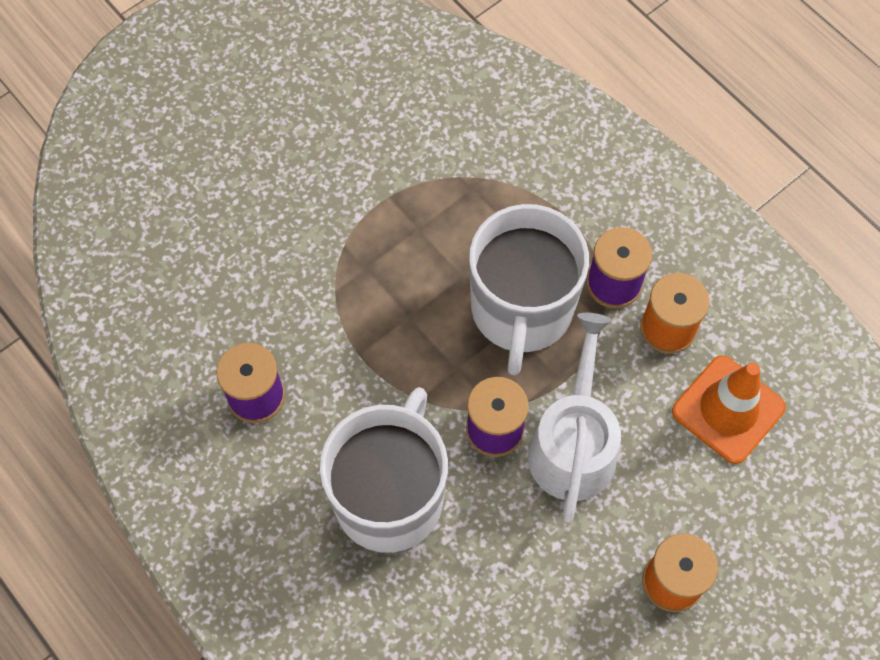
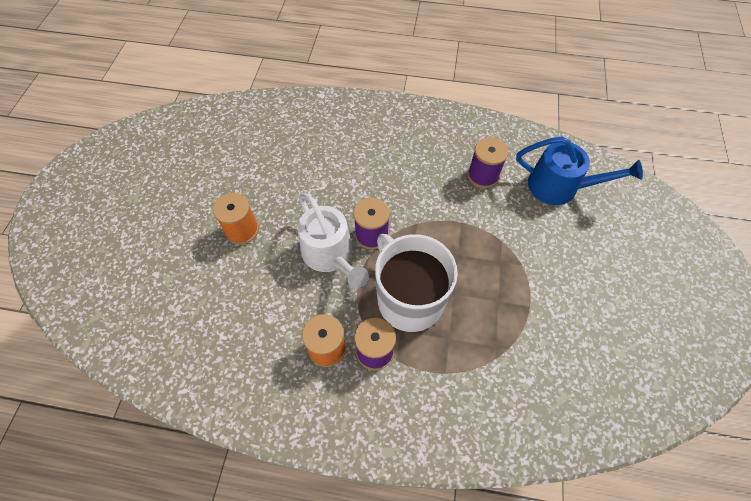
camera: 140 degrees right, 5 degrees down
white mug [320,387,448,553] -> none
orange traffic cone [672,355,786,464] -> none
none -> blue watering can [516,137,643,205]

